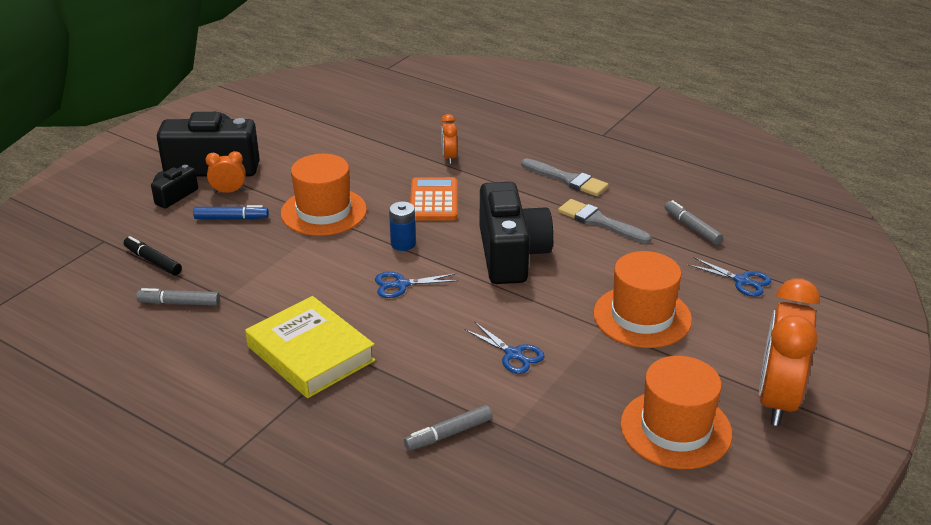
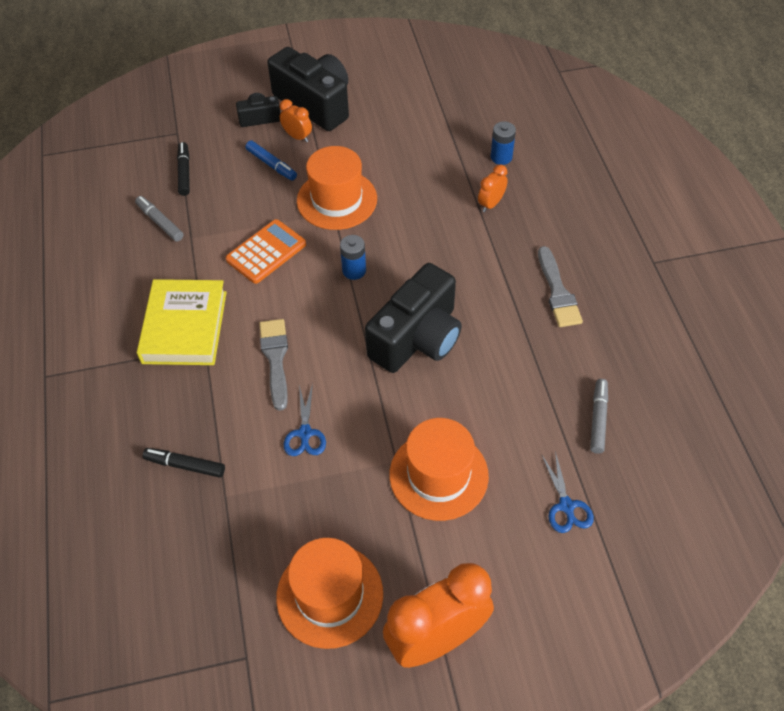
camera: 45 degrees right, 20 degrees up
blue scissors [375,272,459,298] -> none
grey marker [404,405,493,451] -> black marker [143,448,225,478]
orange calculator [410,177,457,221] -> orange calculator moved to [226,219,306,284]
grey brush [558,199,652,244] -> grey brush moved to [259,319,288,411]
none -> blue battery [491,121,516,165]

